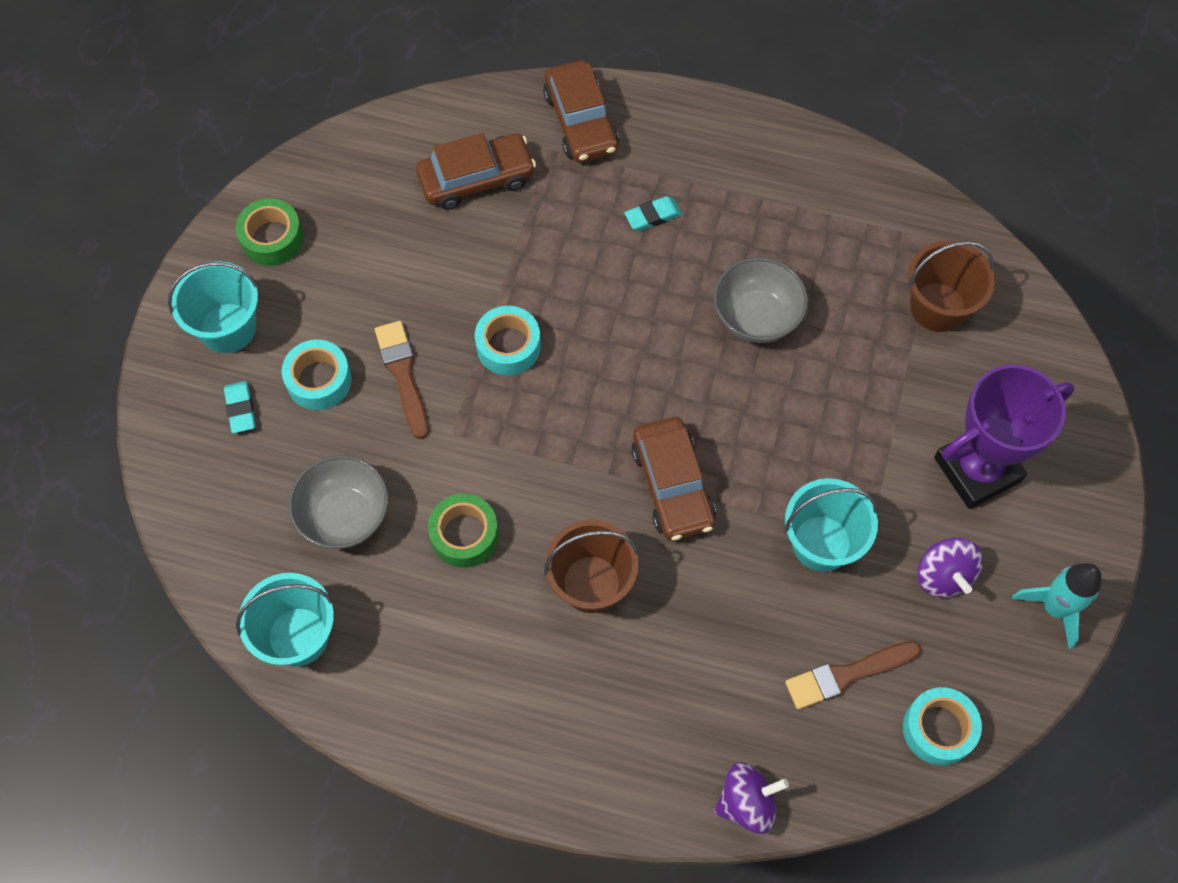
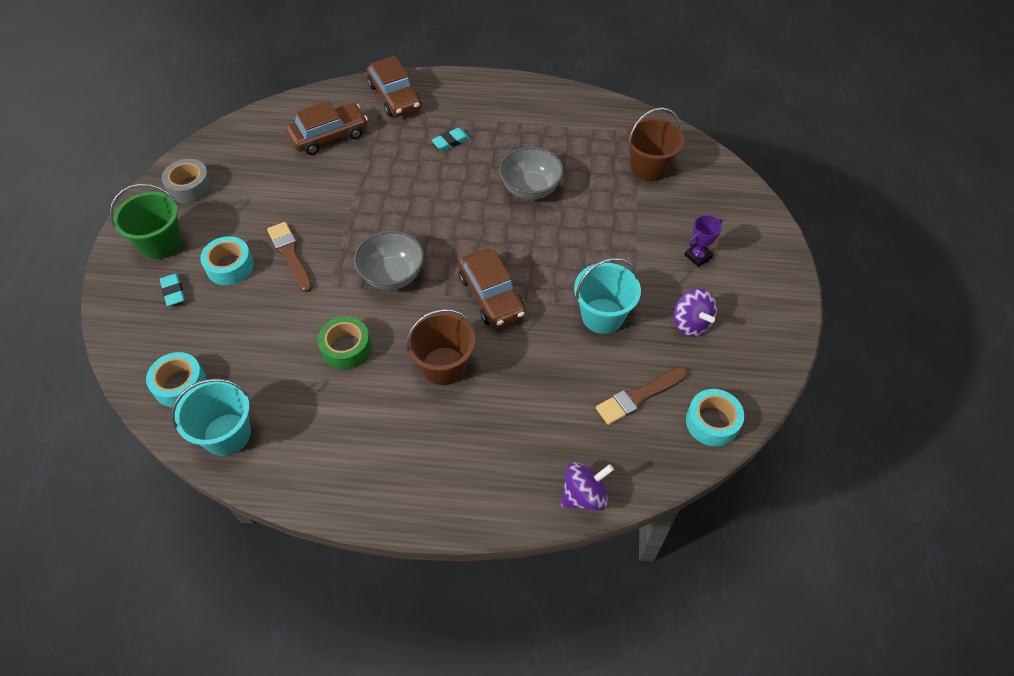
camera: 10 degrees left, 10 degrees down
turquoise bucket [168,261,259,353] -> green bucket [110,183,182,259]
green tape [236,199,304,266] -> grey tape [162,159,212,203]
grey bowl [288,455,388,549] -> grey bowl moved to [354,231,424,290]
turquoise tape [475,306,541,375] -> turquoise tape moved to [146,352,206,408]
purple trophy [934,365,1075,509] -> purple trophy [685,215,722,267], size x0.45
turquoise rocket [1012,563,1101,649] -> none

